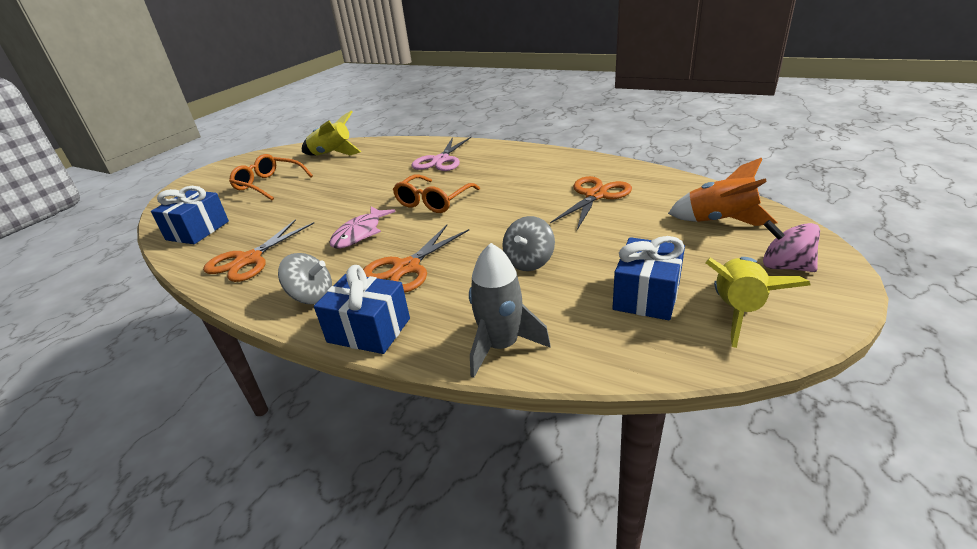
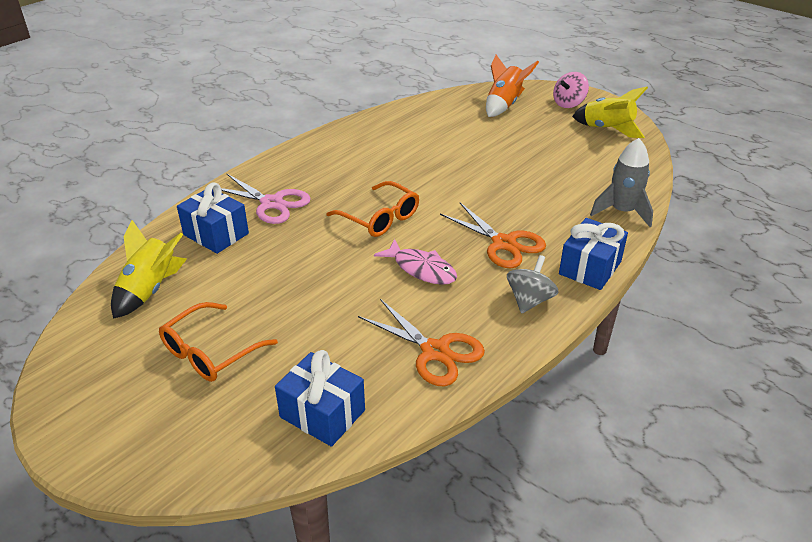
camera: 80 degrees left, 5 degrees up
grey spinning top [502,216,555,271] -> none
orange scissors [550,176,632,230] -> none
blue gift [613,236,685,320] -> blue gift moved to [177,182,249,254]

